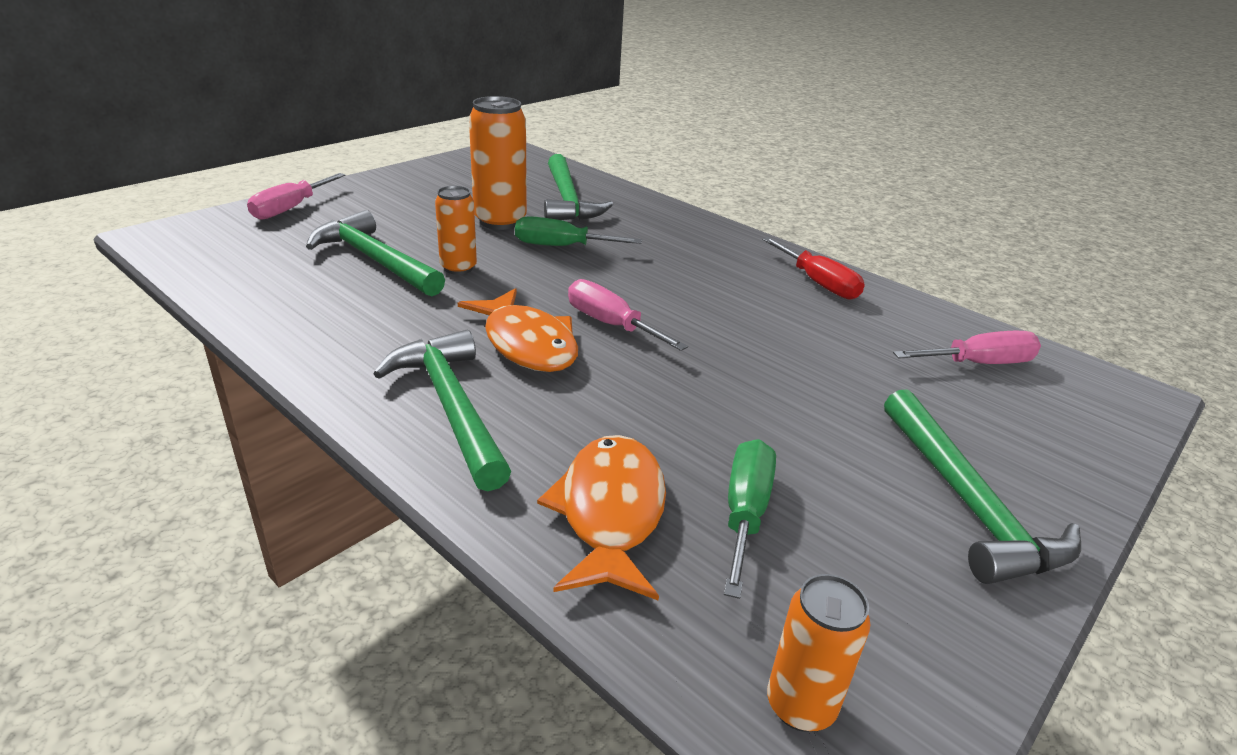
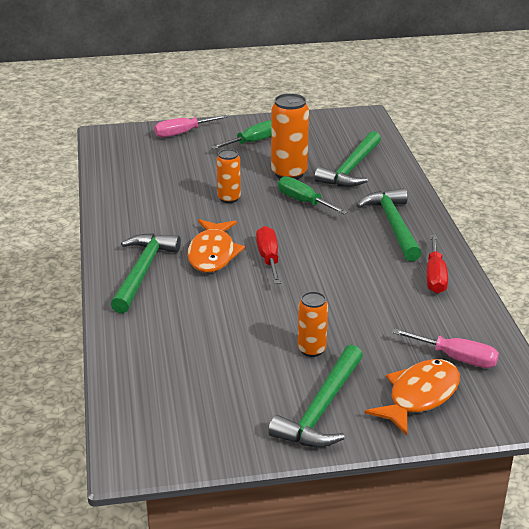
camera: 40 degrees right, 0 degrees up
green hammer [306,210,445,297] -> green hammer moved to [356,188,422,261]
orange fish [537,435,666,600] -> orange fish moved to [365,359,460,436]
pink screwdriver [568,279,688,351] -> red screwdriver [256,226,281,284]
green screwdriver [724,439,776,599] -> green screwdriver moved to [211,120,271,149]
orange can [767,574,871,732] -> orange can moved to [298,291,328,357]

